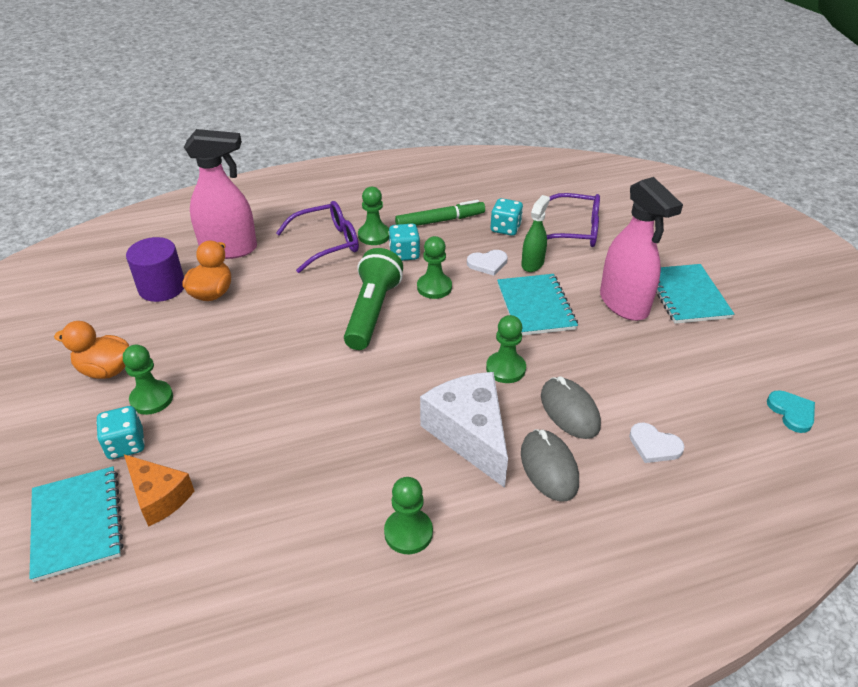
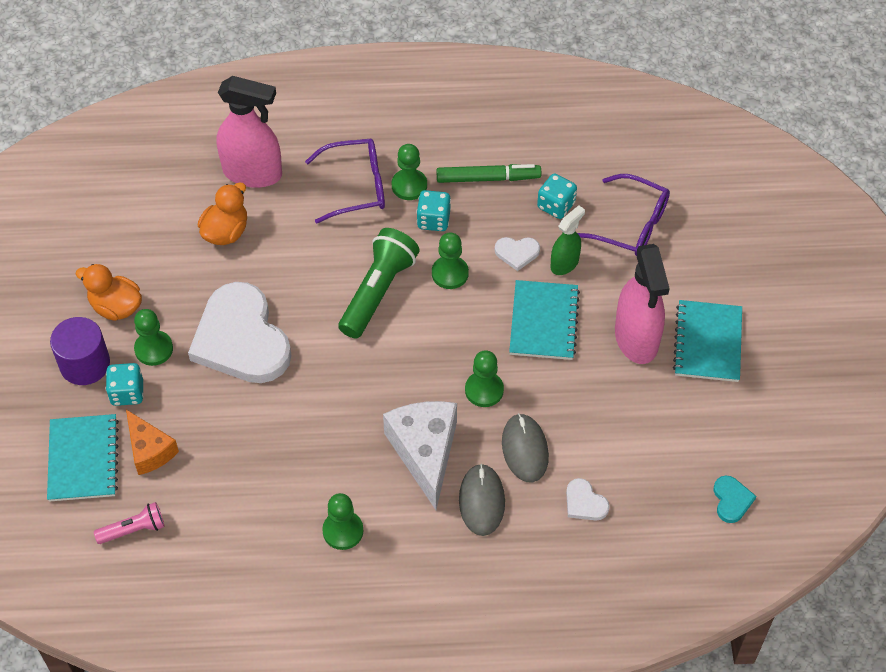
camera: 15 degrees right, 15 degrees up
purple cylinder [126,237,184,302] -> purple cylinder moved to [50,317,110,385]
none -> pink flashlight [94,502,165,544]
none -> white heart [188,282,292,383]

